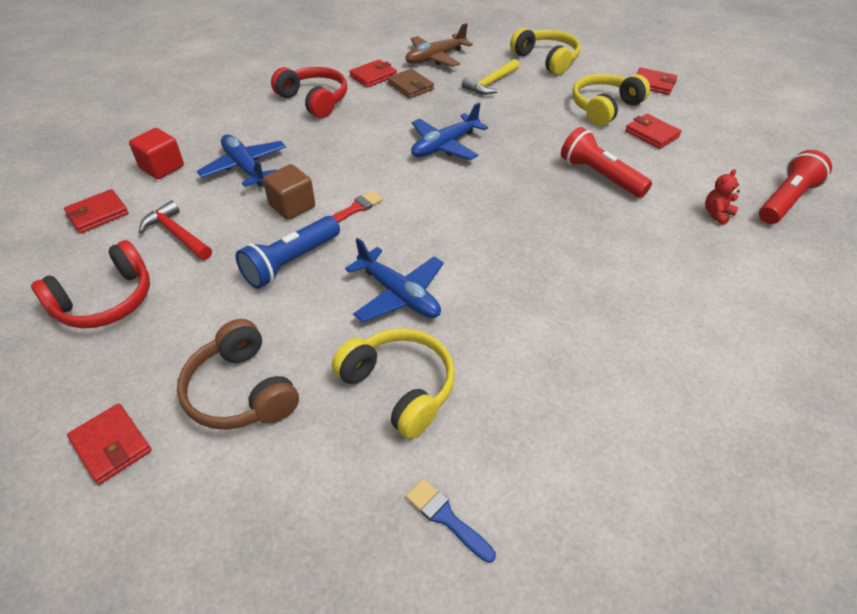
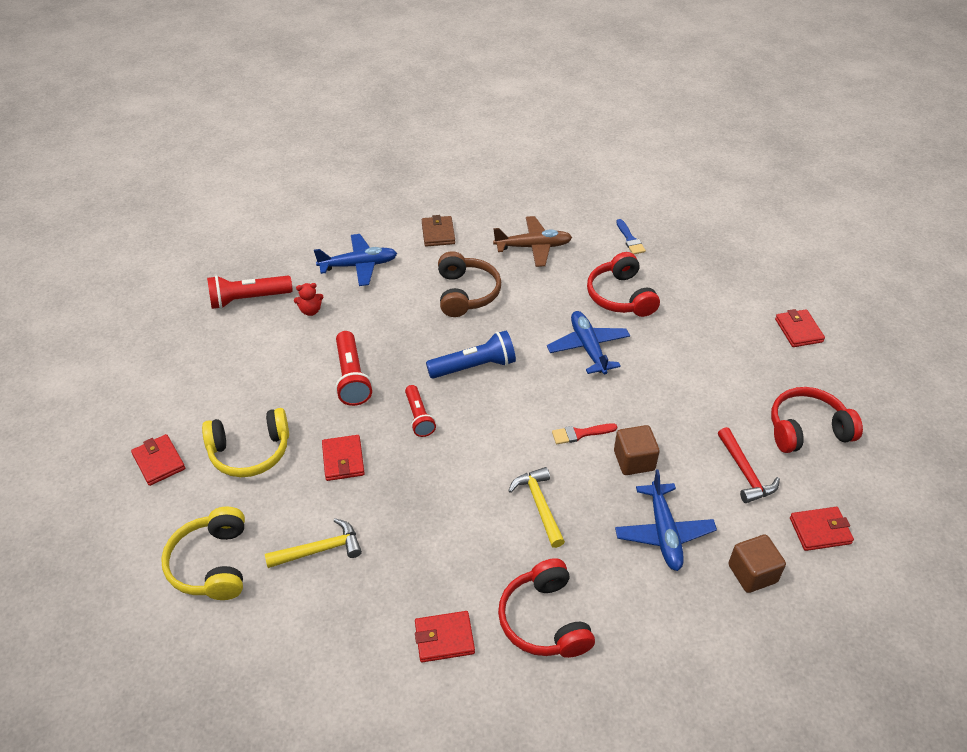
camera: 150 degrees left, 0 degrees up
red cube [129,128,184,179] -> brown cube [728,535,786,593]
brown headphones [177,319,299,430] -> brown headphones moved to [438,251,501,317]
blue flashlight [236,216,340,289] -> blue flashlight moved to [426,331,516,379]
yellow headphones [332,328,455,439] -> red headphones [587,252,660,317]
brown wallet [387,69,434,98] -> brown wallet moved to [422,215,455,246]
brown plane [405,23,473,67] -> brown plane moved to [493,216,572,267]
blue plane [411,103,488,160] -> blue plane moved to [314,234,397,286]
red wallet [625,114,682,149] -> red wallet moved to [322,435,365,481]
none -> red flashlight [405,385,436,437]
none -> yellow hammer [508,467,565,548]

